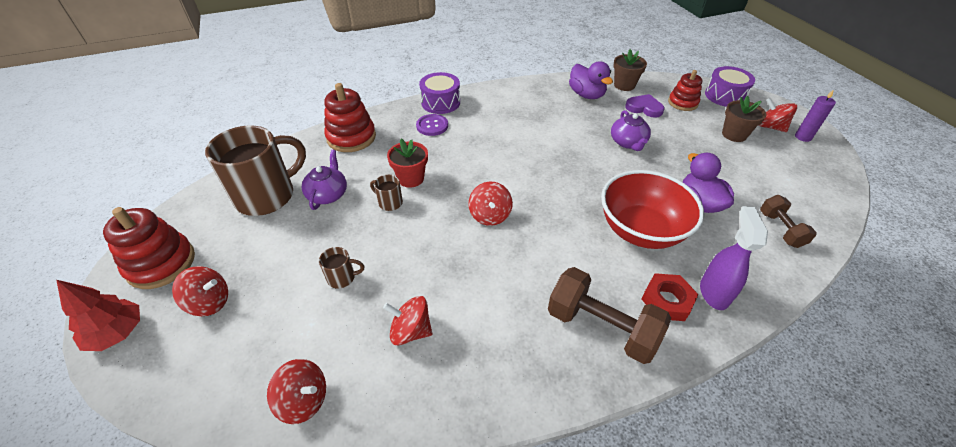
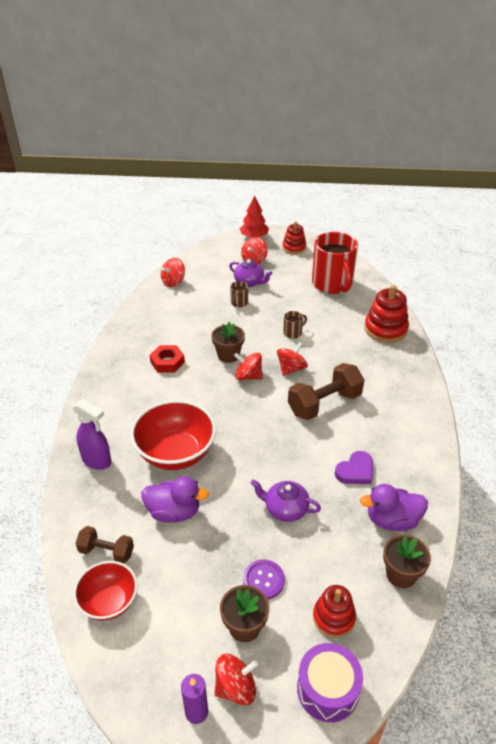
camera: 115 degrees right, 5 degrees down
red stacking toy [103,207,195,289] -> red stacking toy [282,221,306,254], size x0.65
brown mug [205,125,306,216] -> red mug [312,232,358,294]
purple teapot [302,150,347,210] -> purple teapot moved to [229,259,272,287]
red spinning top [383,296,433,346] -> red spinning top moved to [277,342,308,376]
red flower pot [387,139,428,188] -> none
purple button [416,114,448,136] -> purple button moved to [243,559,285,600]
purple drum [419,72,460,114] -> none
brown dumbbell [548,267,671,364] -> brown dumbbell moved to [288,363,364,420]
purple heart [625,94,664,118] -> purple heart moved to [335,451,373,484]
red nut [641,273,699,321] -> red nut moved to [150,345,185,372]
none -> red bowl [74,561,138,621]
none -> brown flower pot [211,322,245,363]

